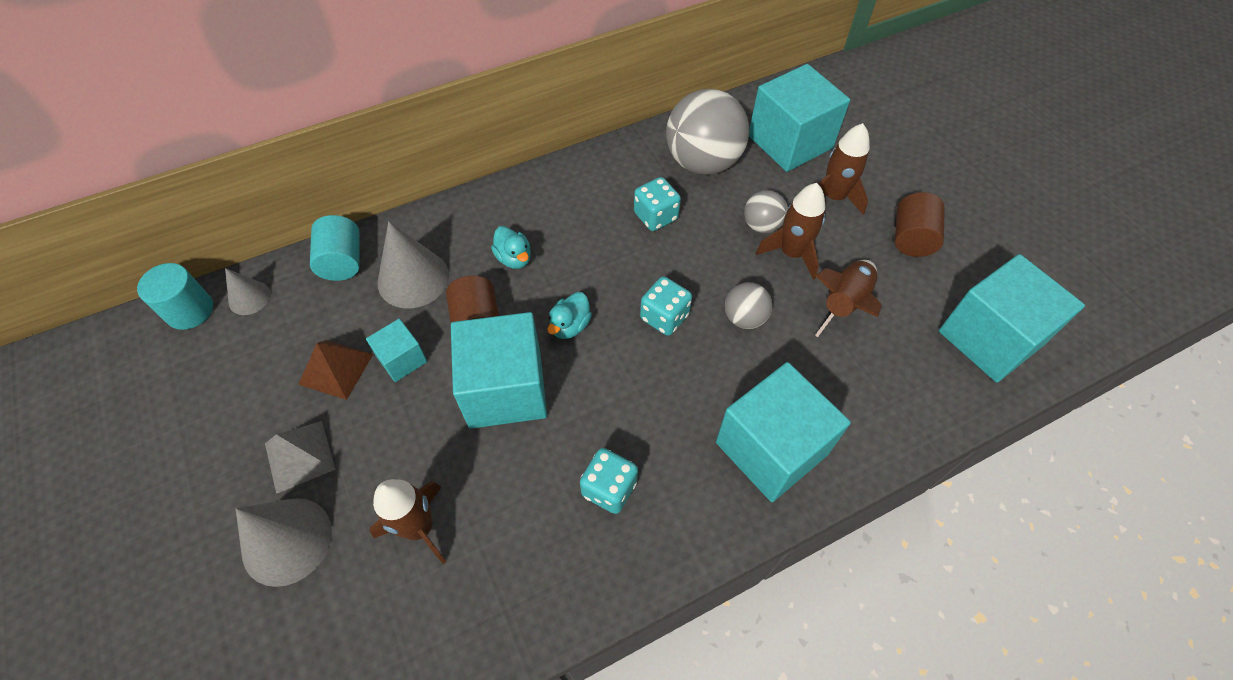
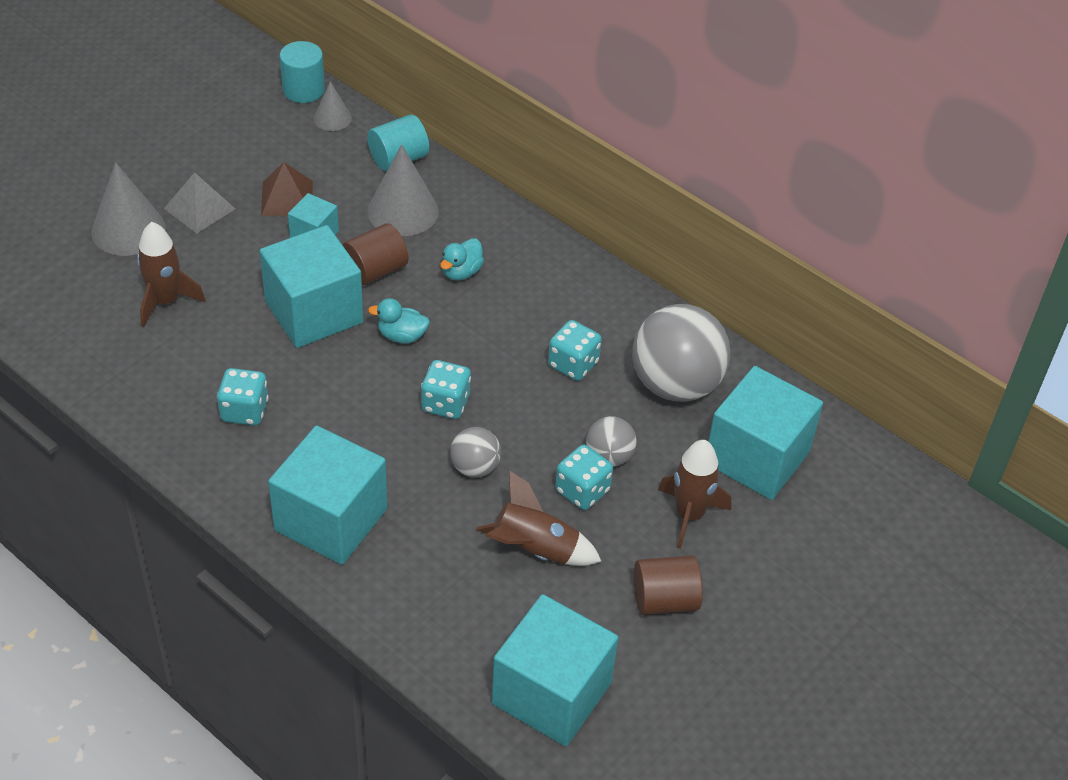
camera: 65 degrees right, 10 degrees down
brown rocket [756,183,825,280] -> turquoise dice [555,445,613,510]

